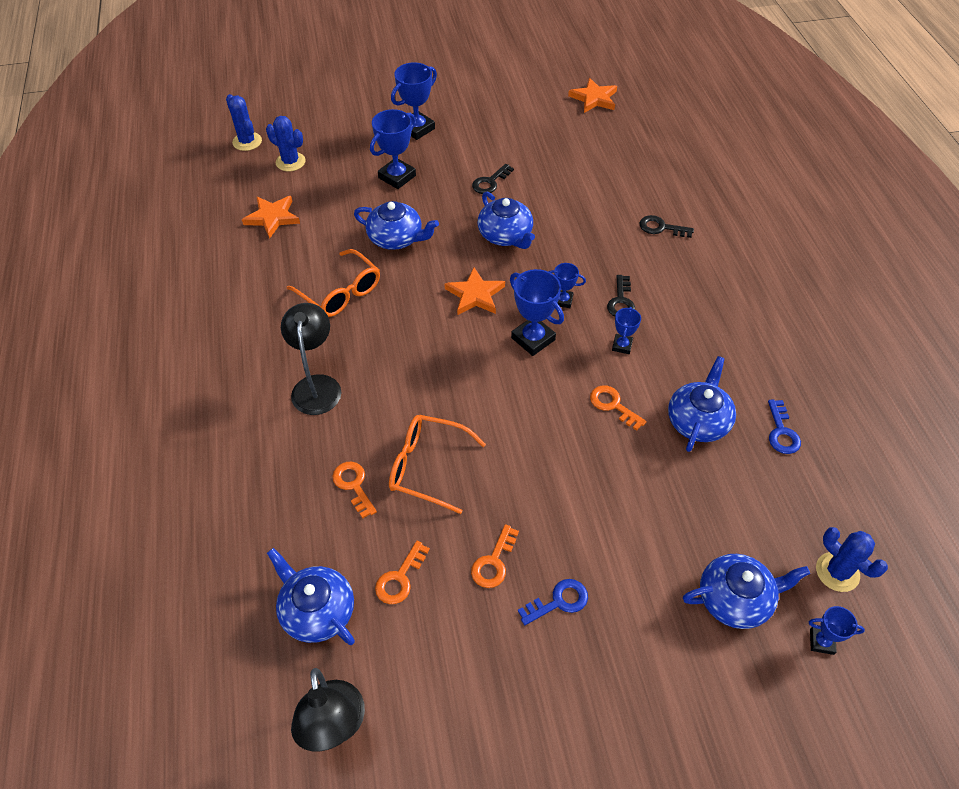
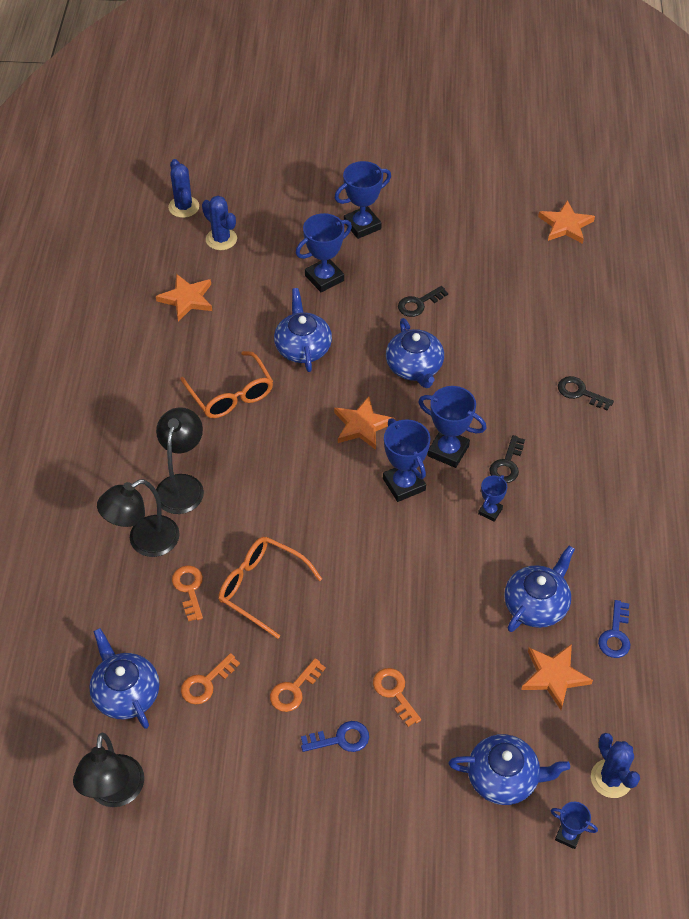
camera: 15 degrees right, 0 degrees up
blue teapot [354,201,439,250] -> blue teapot turned 135 degrees counterclockwise [274,288,332,372]
blue trophy [549,263,586,308] -> blue trophy [418,386,487,468], size x1.78
orange key [590,385,647,431] -> orange key moved to [373,668,421,727]
none -> black lamp [97,479,180,557]
none -> orange star [521,644,593,710]

